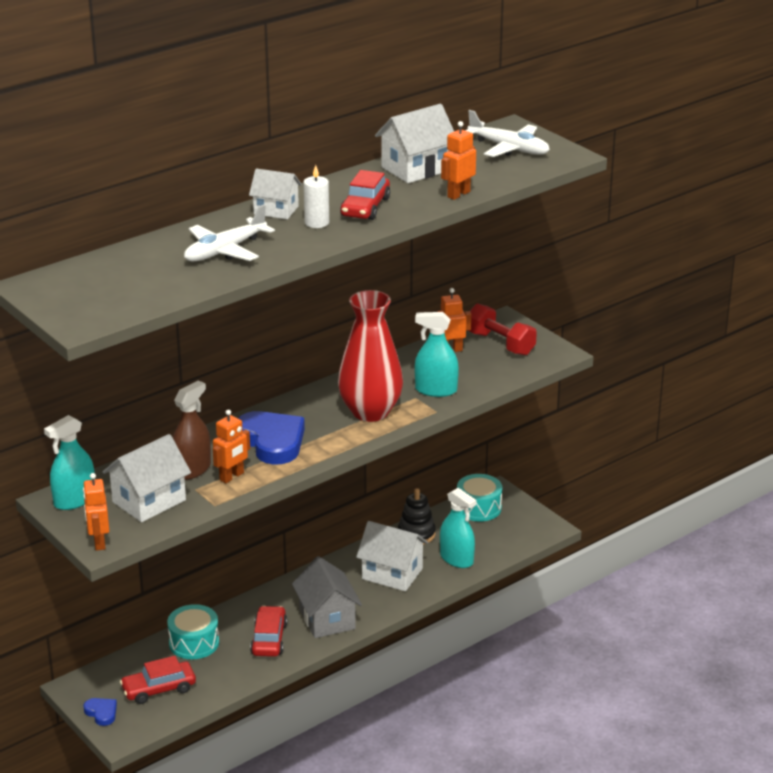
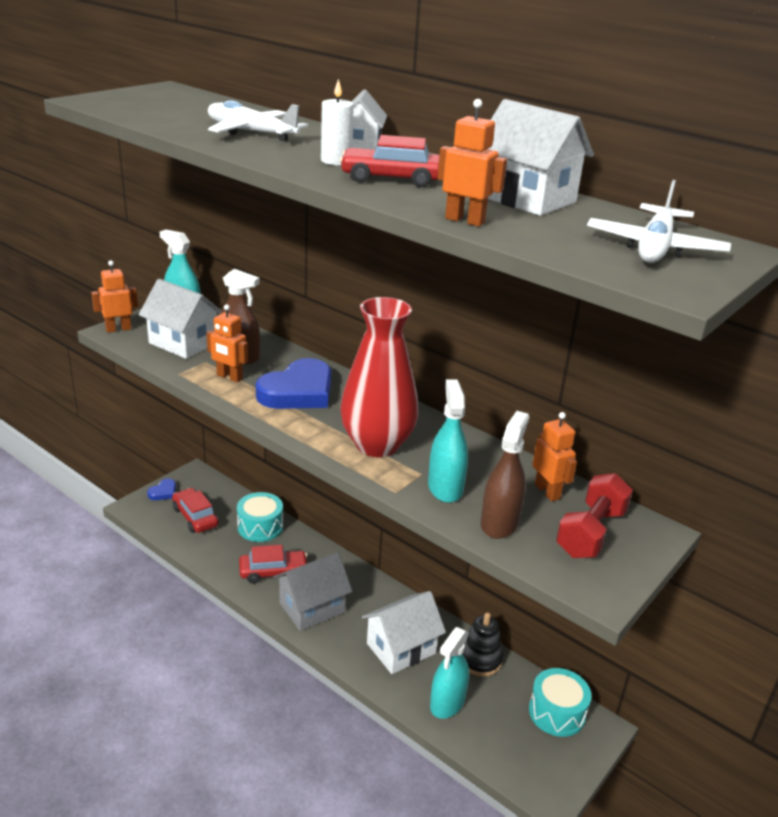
camera: 75 degrees right, 0 degrees up
white house [356,521,428,591] -> white house turned 45 degrees clockwise [362,591,446,674]
none -> brown spray bottle [481,411,529,539]

